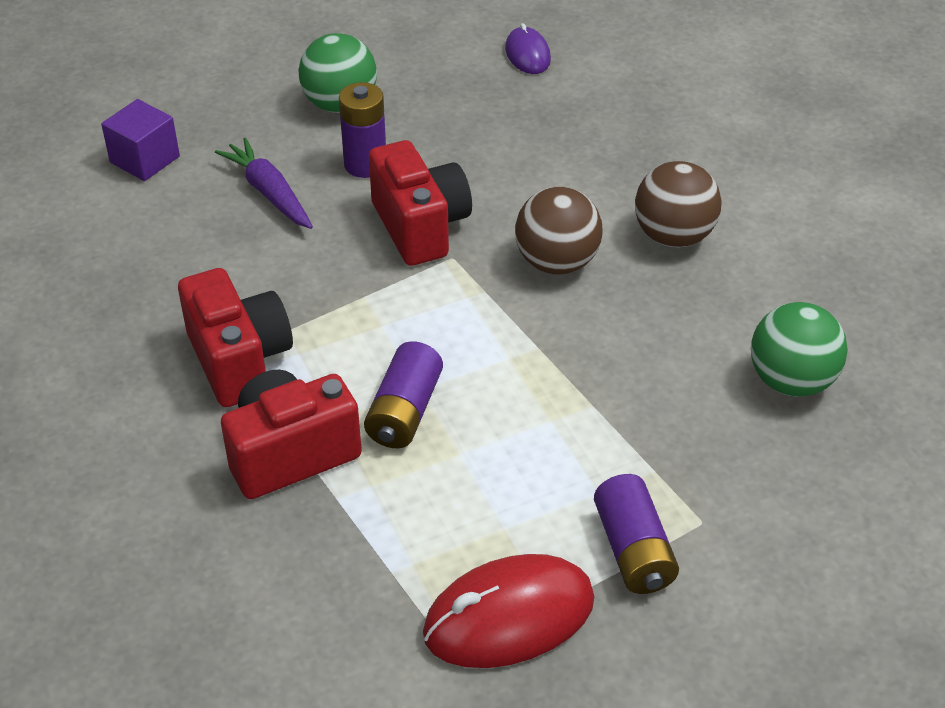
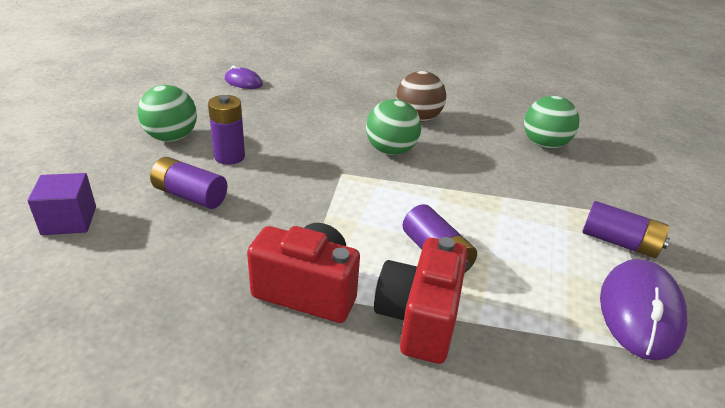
camera: 50 degrees left, 10 degrees down
purple carrot [215,138,313,229] -> purple battery [150,157,227,209]
red camera [369,140,472,266] -> none
red mouse [423,554,595,668] -> purple mouse [600,259,688,360]
brown ball [515,187,602,274] -> green ball [366,99,421,155]

